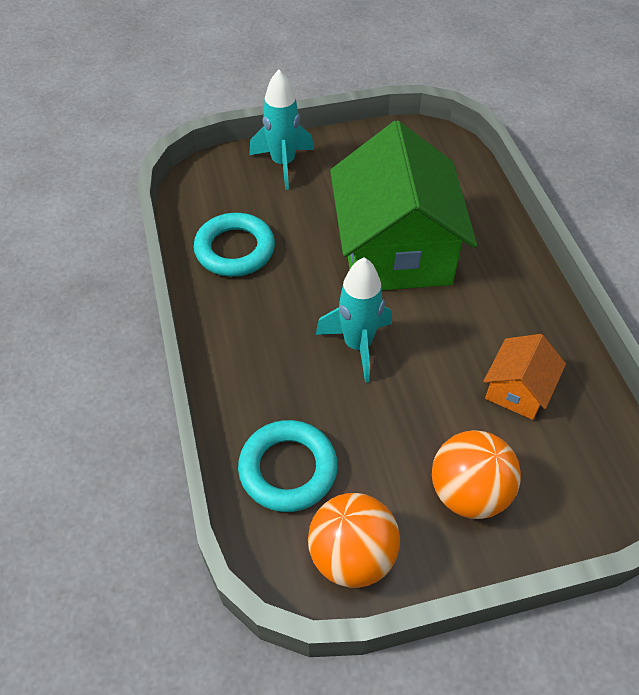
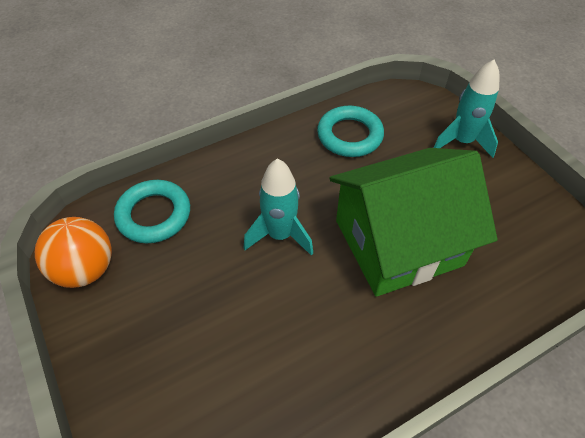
camera: 75 degrees right, 0 degrees up
orange ball [432,430,521,519] -> none
orange house [483,334,566,420] -> none

